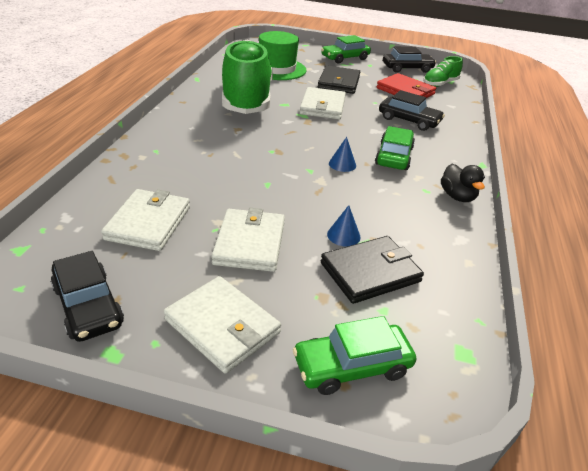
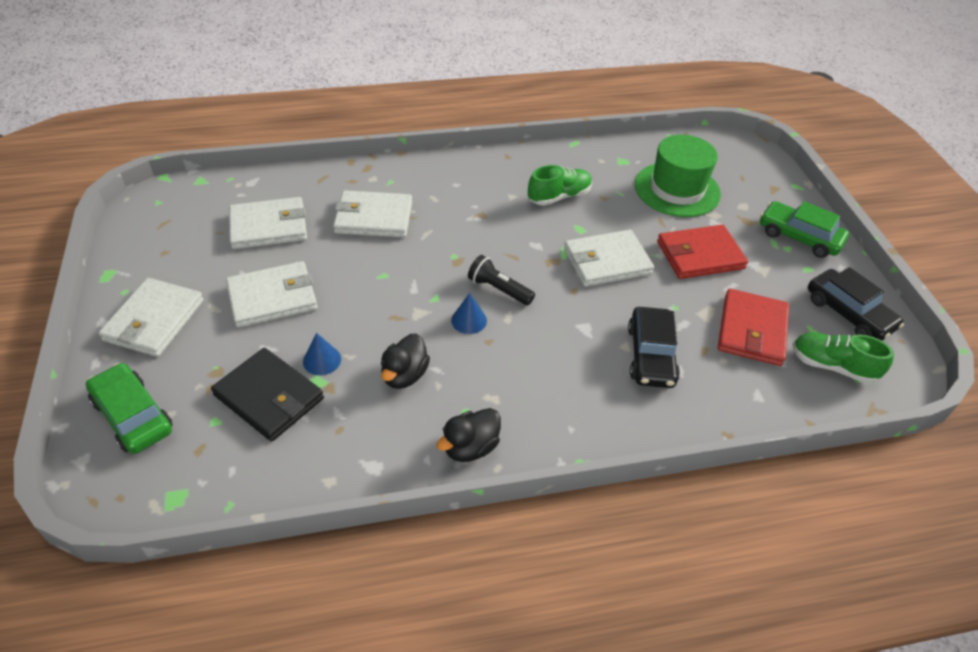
camera: 65 degrees right, 10 degrees up
black car [50,251,124,342] -> none
green shoe [222,40,273,114] -> green shoe [528,165,592,206], size x0.45
black wallet [318,65,360,94] -> red wallet [657,225,748,279]
green car [375,126,415,170] -> none
none -> white wallet [333,190,412,238]
none -> black duck [381,333,430,389]
none -> black flashlight [468,255,535,305]

